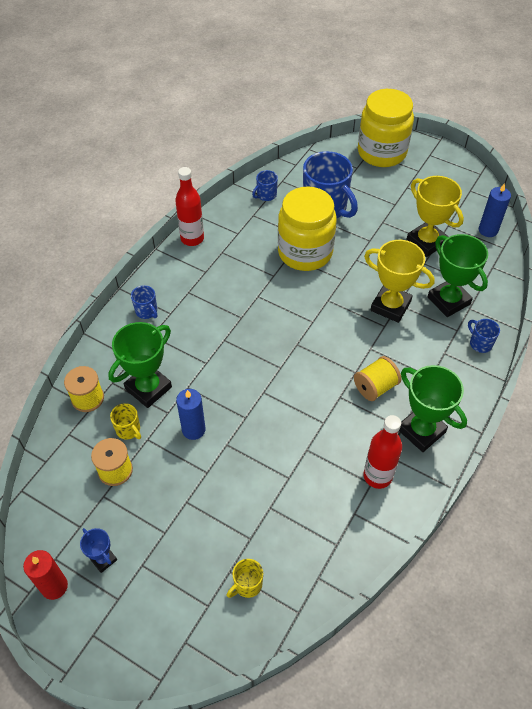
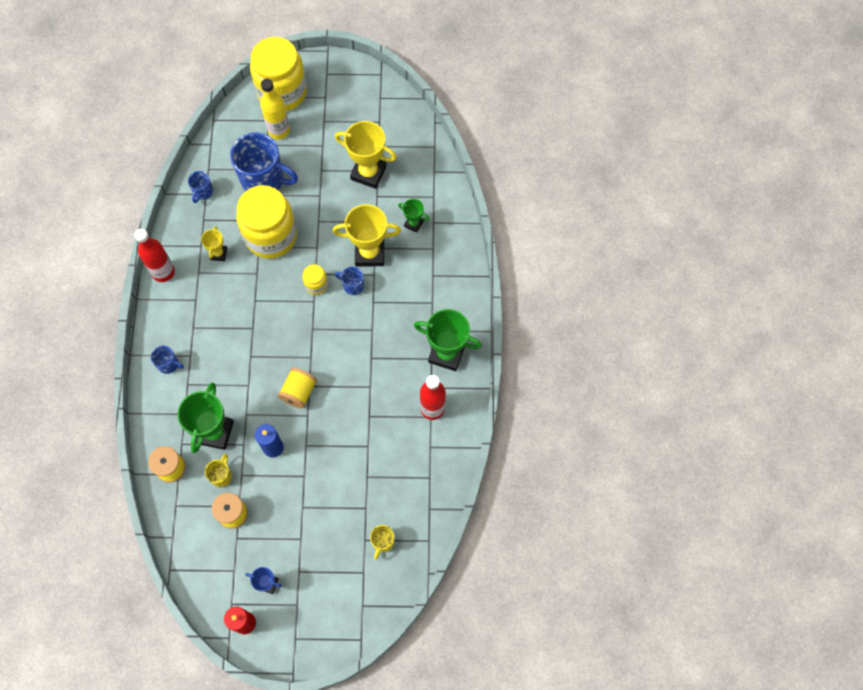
camera: 30 degrees left, 15 degrees up
yellow mug [110,403,141,439] -> yellow mug turned 90 degrees counterclockwise [205,454,232,487]
yellow spool [354,356,401,401] -> yellow spool moved to [278,368,317,408]
green trophy [427,234,488,317] -> green trophy [398,199,429,233], size x0.52
blue mug [468,319,500,353] -> blue mug moved to [335,267,364,295]
blue candle [479,183,511,237] -> none
none -> yellow trophy [201,226,227,261]
none -> yellow bottle [260,78,290,140]
none -> yellow jar [302,264,328,295]

